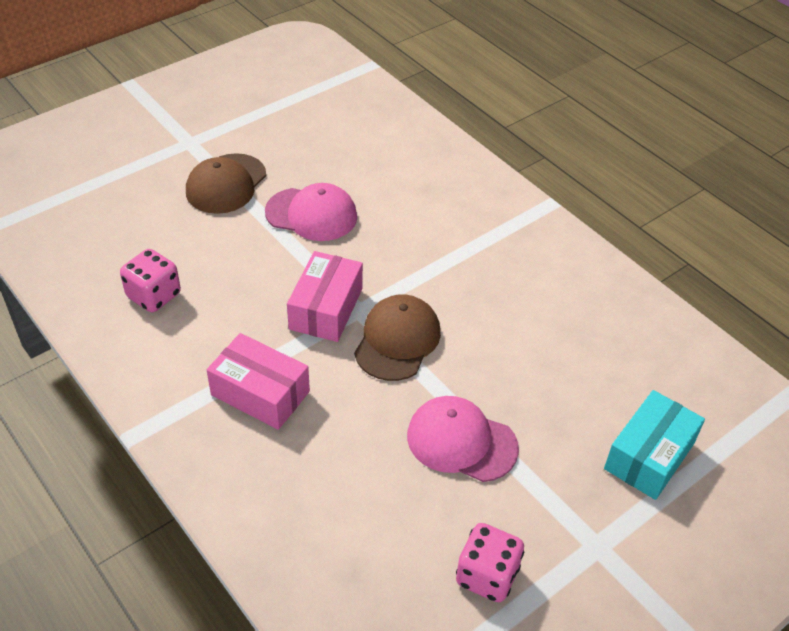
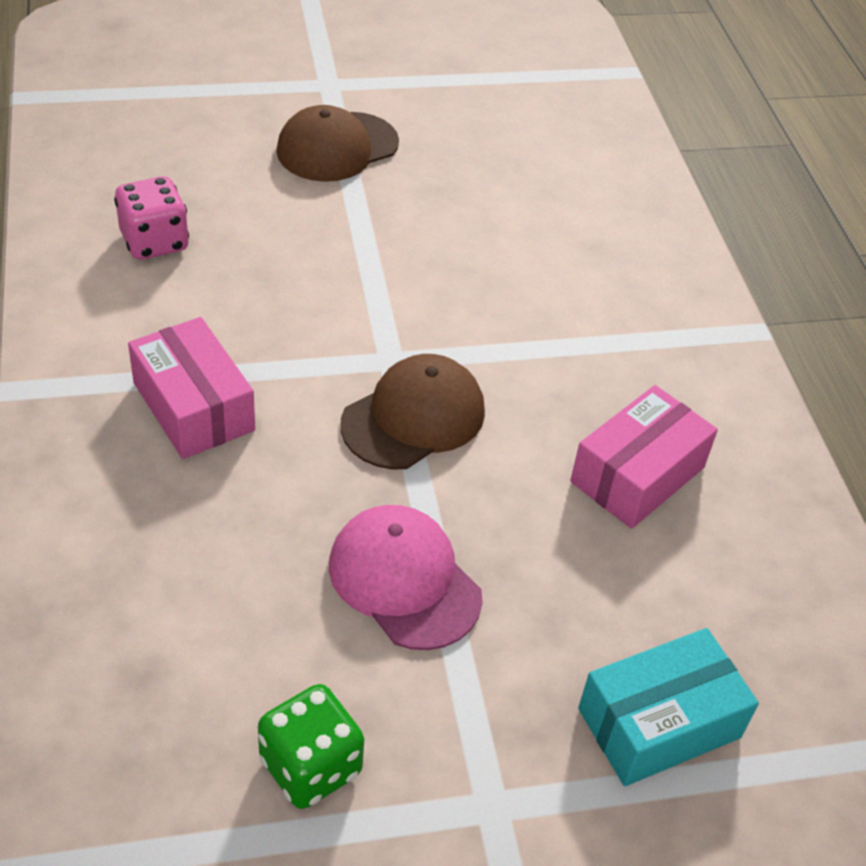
camera: 25 degrees right, 0 degrees up
pink cap [265,183,357,241] -> none
pink box [287,251,363,342] -> pink box moved to [570,385,718,529]
pink dice [456,523,524,602] -> green dice [258,684,364,809]

